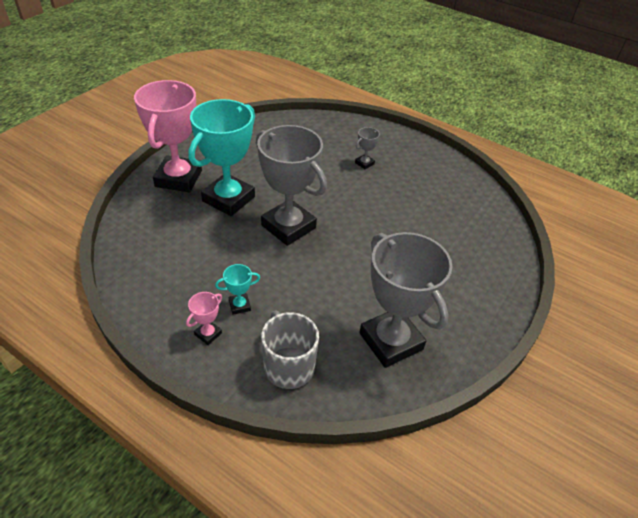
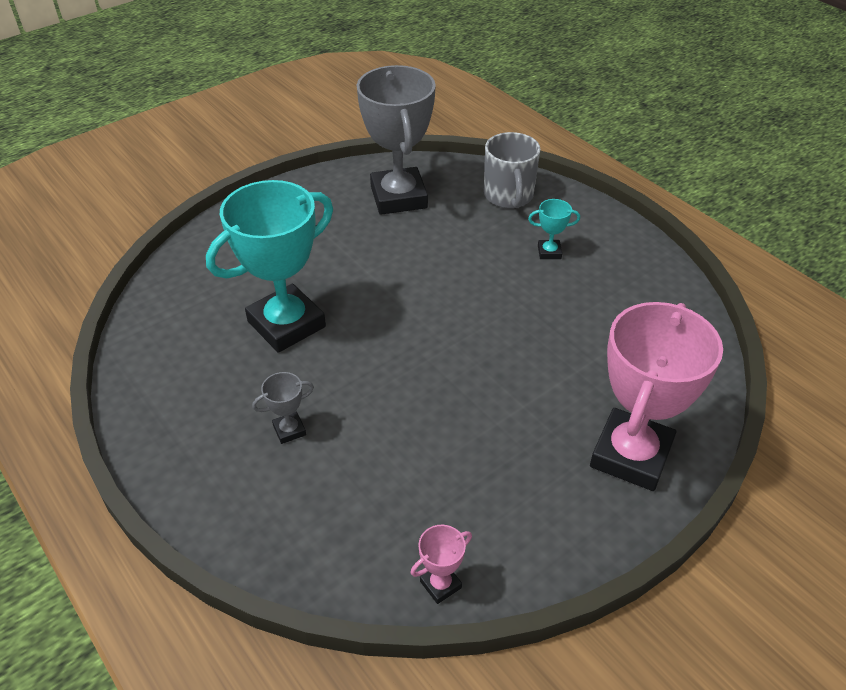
camera: 160 degrees left, 0 degrees up
pink trophy [186,292,222,345] -> pink trophy moved to [410,525,472,604]
turquoise trophy [188,99,255,216] -> turquoise trophy moved to [206,180,333,353]
grey trophy [256,125,327,246] -> none

